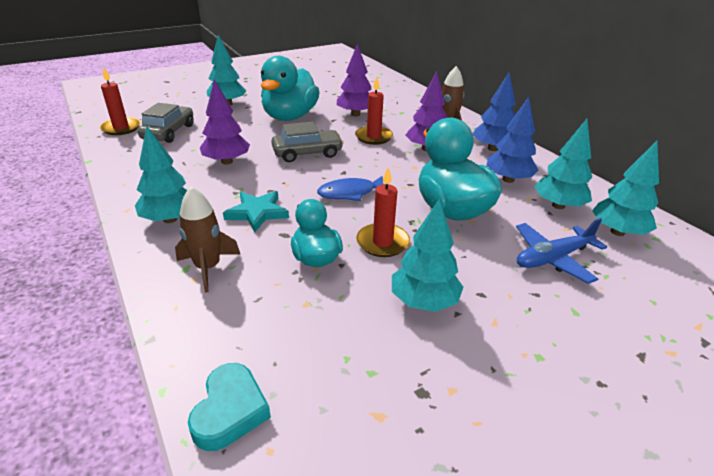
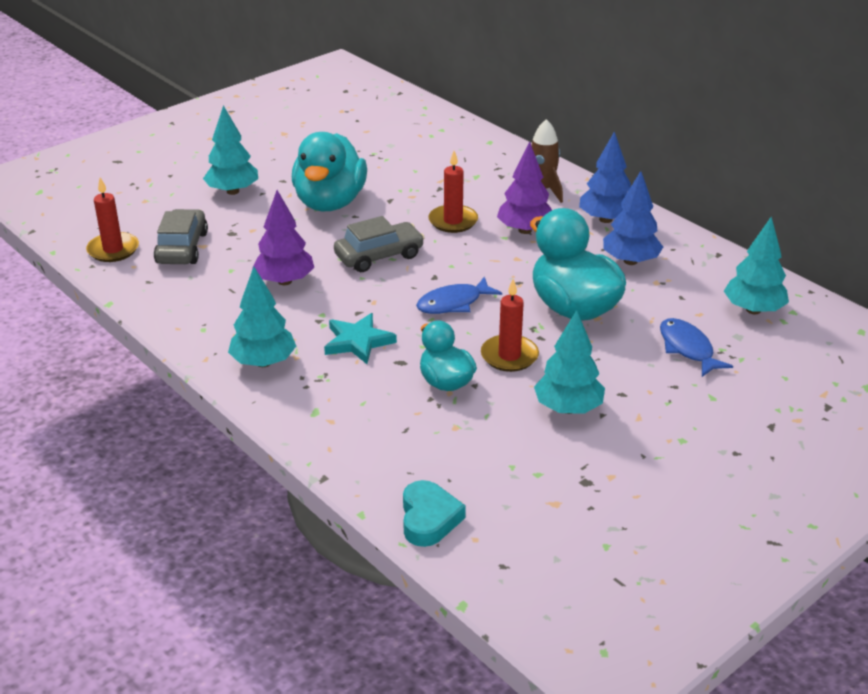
camera: 10 degrees left, 0 degrees up
brown rocket [175,186,240,293] -> none
purple tree [337,44,372,116] -> none
blue plane [516,218,607,284] -> blue fish [660,318,733,377]
turquoise tree [534,119,592,209] -> none

